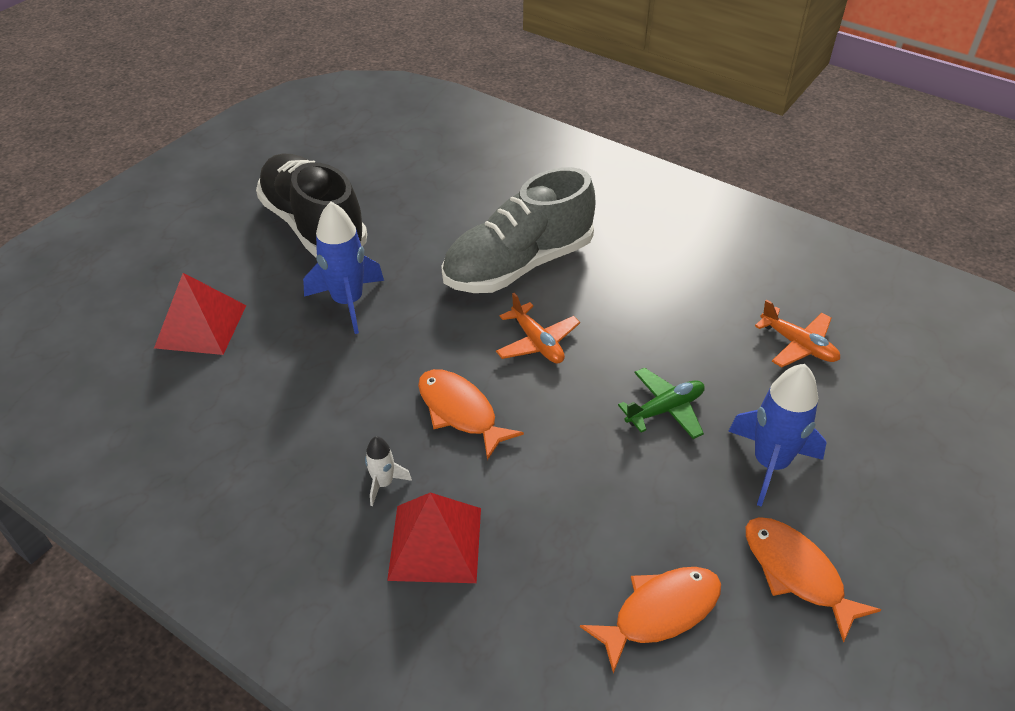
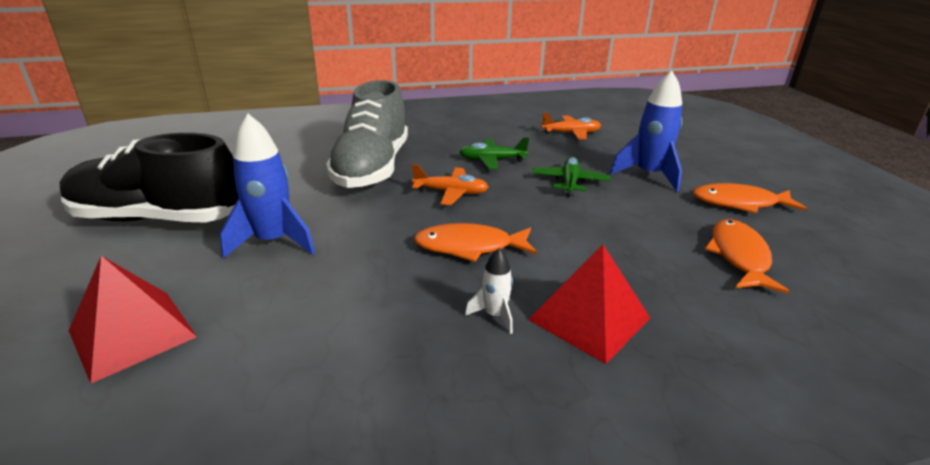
camera: 50 degrees left, 15 degrees down
none -> green plane [460,137,529,169]

